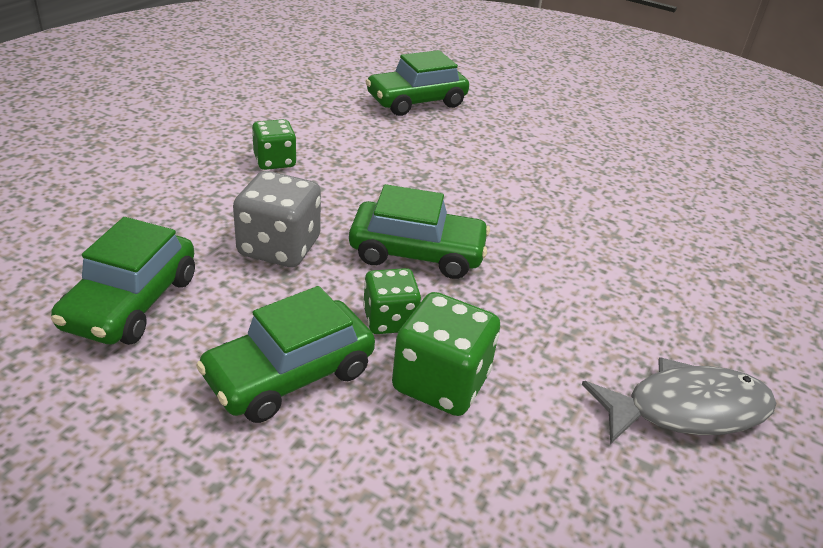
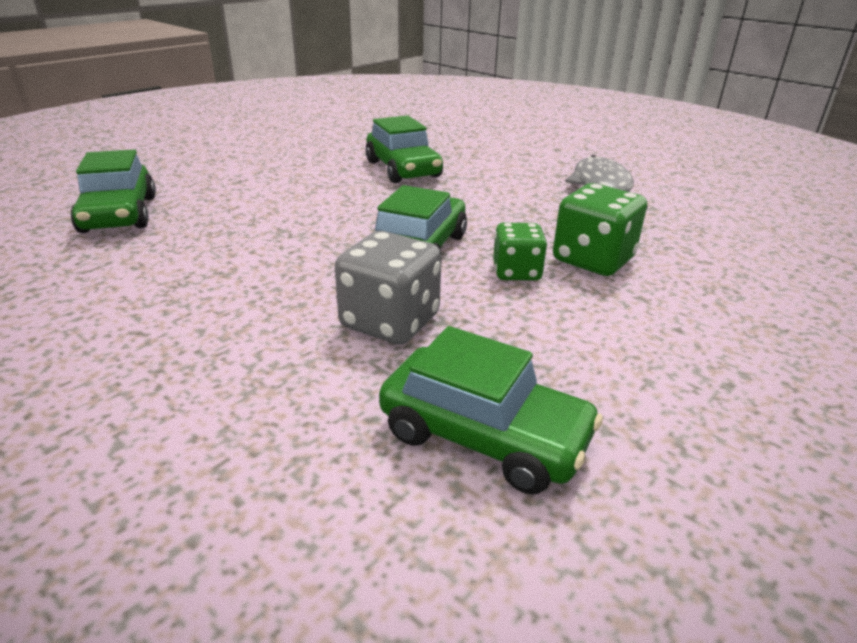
camera: 75 degrees left, 5 degrees down
green car [196,286,375,423] -> green car moved to [366,115,443,183]
green dice [252,119,297,170] -> none

